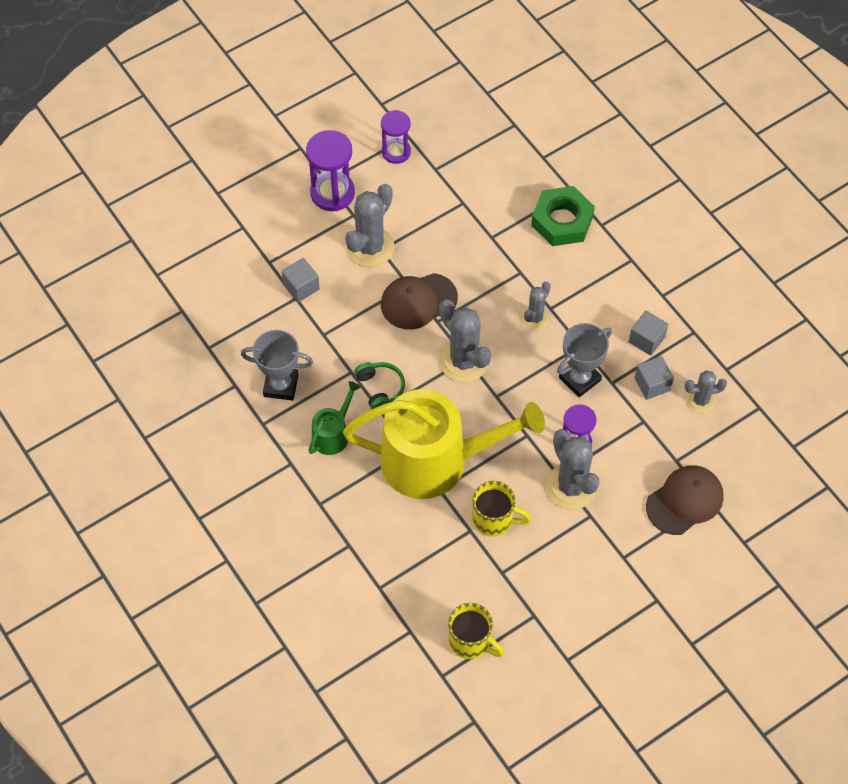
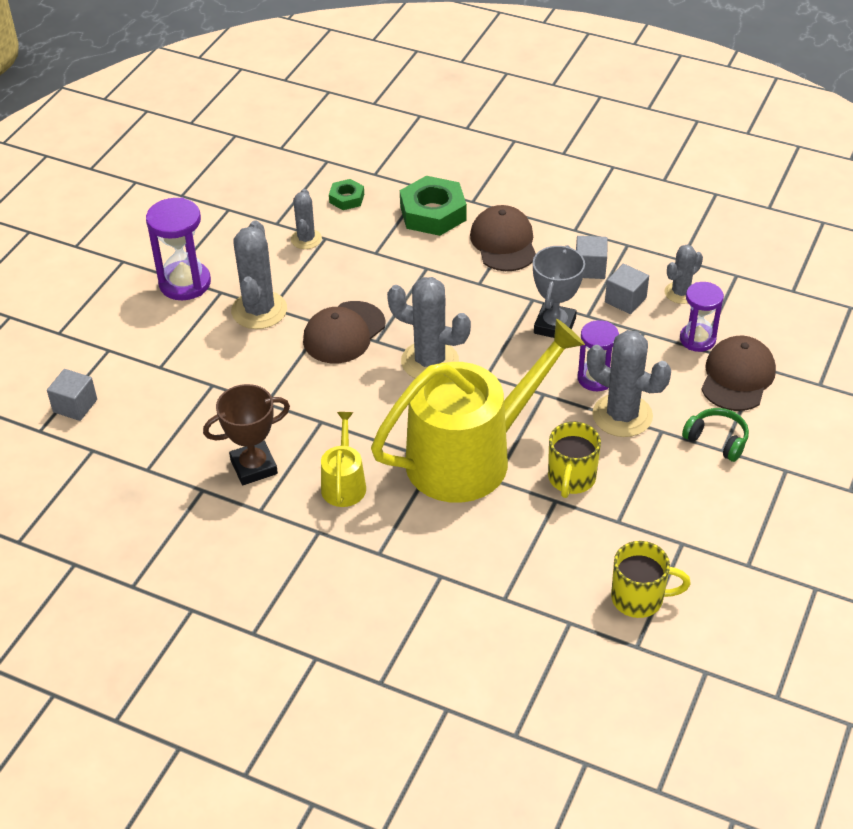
camera: 30 degrees left, 15 degrees down
grey trophy [241,330,313,400] -> brown trophy [203,384,290,485]
grey cube [282,258,320,302] -> grey cube moved to [47,369,97,421]
green watering can [308,381,361,455] -> yellow watering can [321,412,366,507]
green headphones [354,362,405,410] -> green headphones moved to [682,408,749,462]
purple hourglass [381,110,411,164] -> purple hourglass moved to [680,282,724,352]
yellow mug [472,481,531,536] -> yellow mug turned 120 degrees clockwise [548,422,601,498]
grey cactus [521,282,551,330] -> grey cactus moved to [291,189,322,249]
none -> green nut [329,179,364,210]
none -> brown cap [470,205,536,271]

